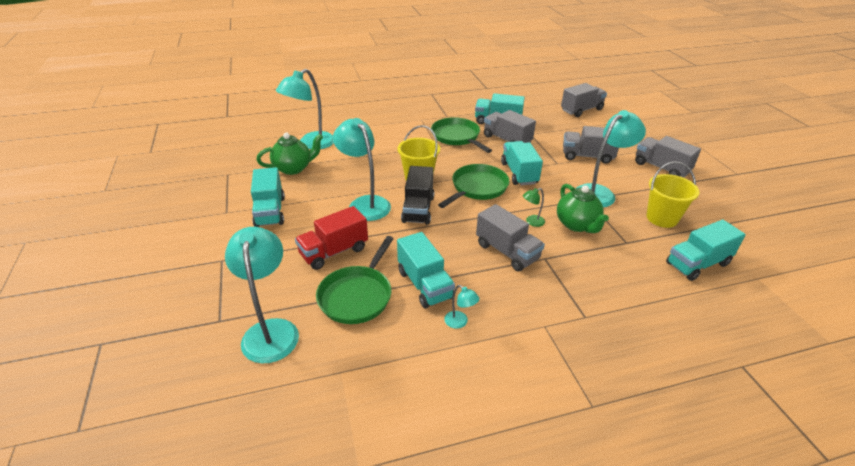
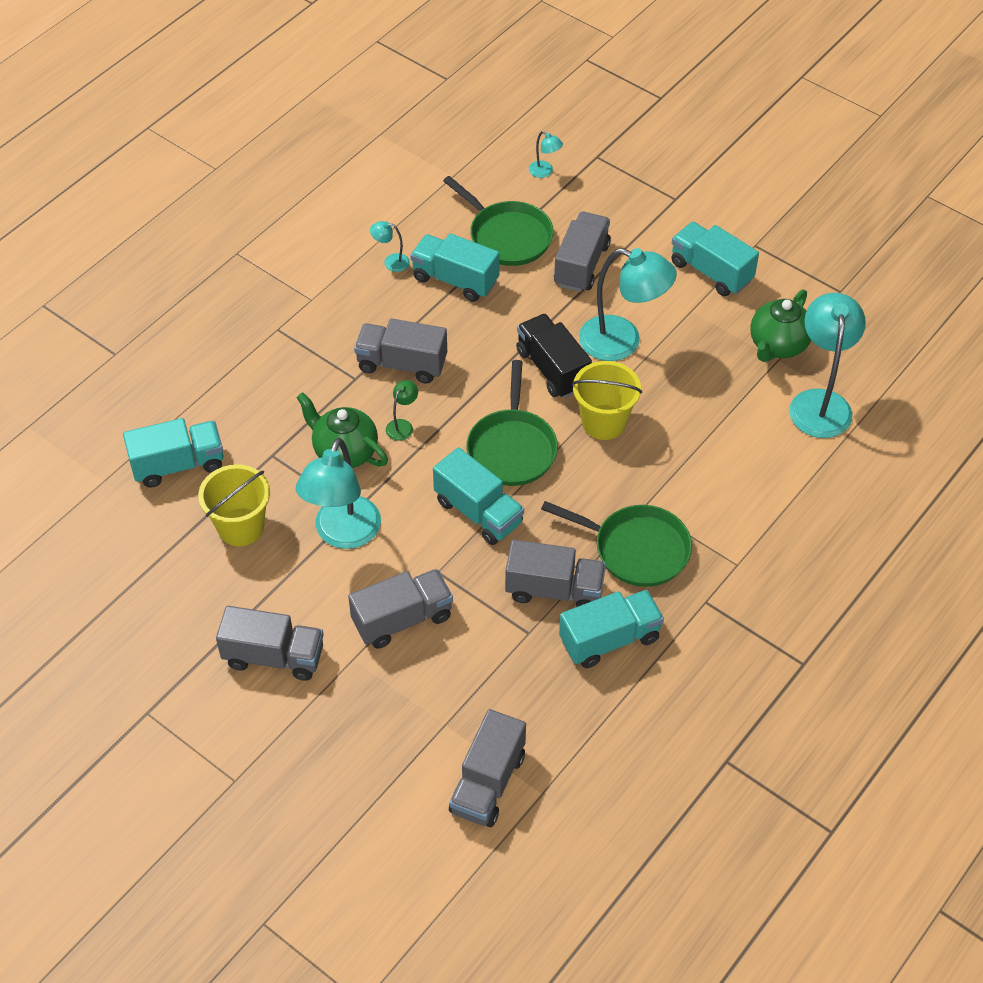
camera: 145 degrees right, 15 degrees up
turquoise lamp [225,227,299,363] -> turquoise lamp [529,131,563,178], size x0.43
red truck [295,206,368,270] -> grey truck [554,211,611,292]
green pan [316,236,394,324] -> green pan turned 150 degrees clockwise [443,176,554,266]
turquoise truck [666,220,746,281] -> turquoise truck turned 45 degrees clockwise [123,418,223,488]

